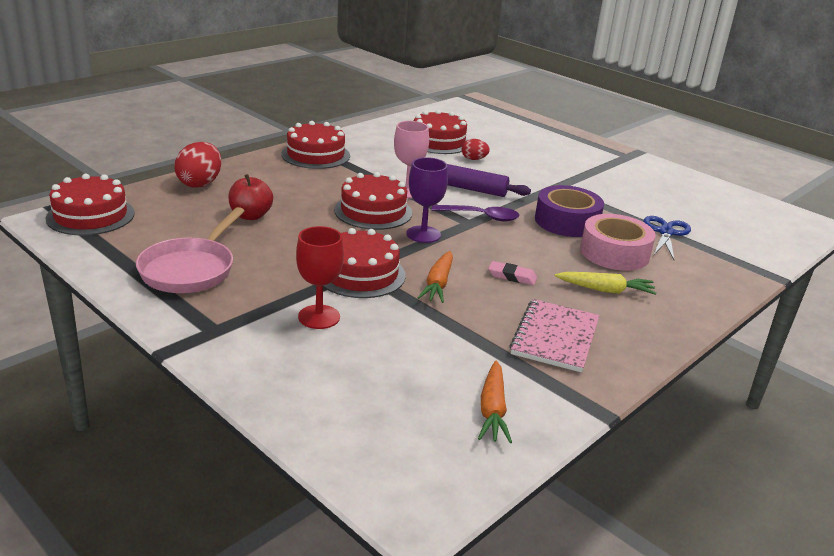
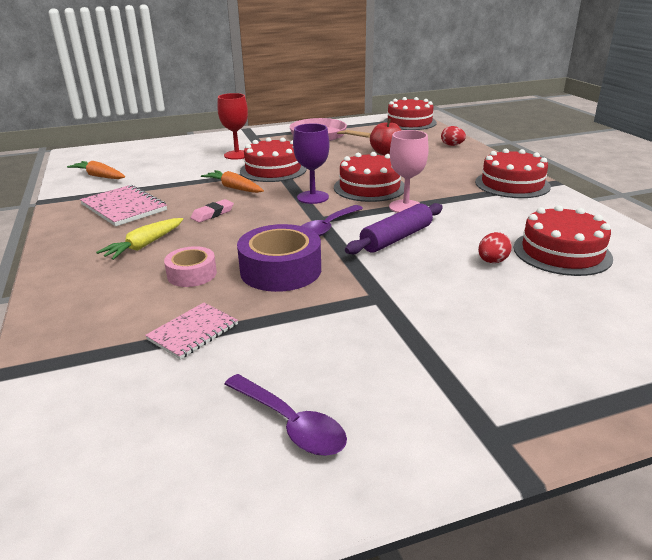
camera: 120 degrees right, 0 degrees up
red egg [174,142,222,188] -> red egg [441,126,466,146], size x0.57
pink tape [580,214,656,271] -> pink tape [164,246,217,287], size x0.59
blue scissors [643,216,691,260] -> pink notebook [145,303,238,360]
none -> purple spoon [225,374,347,456]

